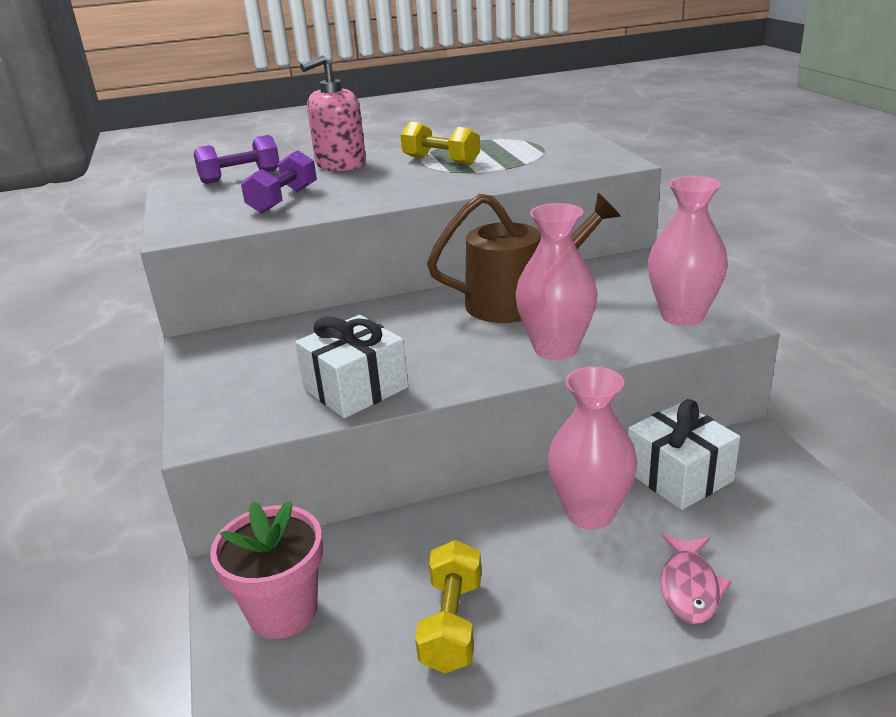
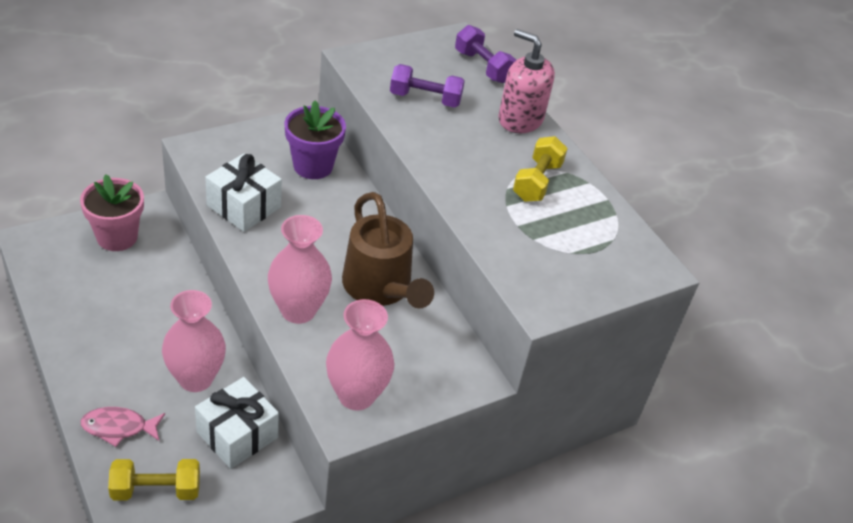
camera: 70 degrees right, 15 degrees up
yellow dumbbell [415,540,482,673] -> yellow dumbbell moved to [108,459,200,501]
none -> purple flower pot [285,100,346,179]

